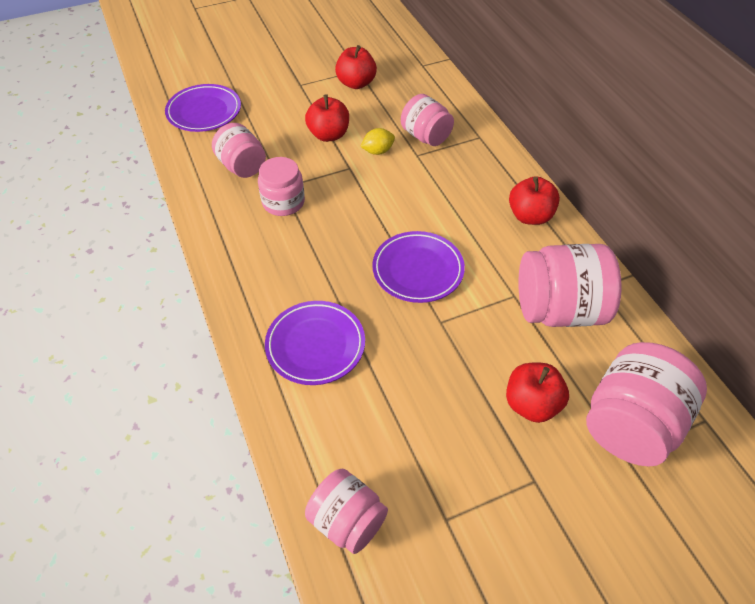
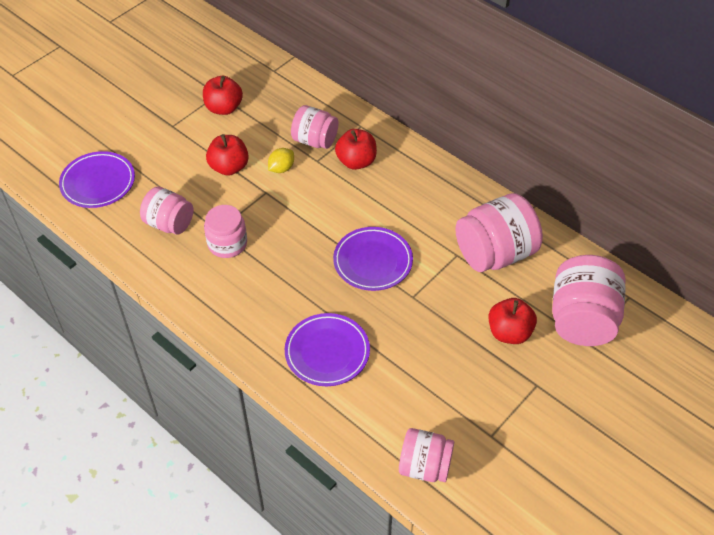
camera: 25 degrees left, 0 degrees up
red apple [509,176,560,225] -> red apple moved to [335,129,377,170]

